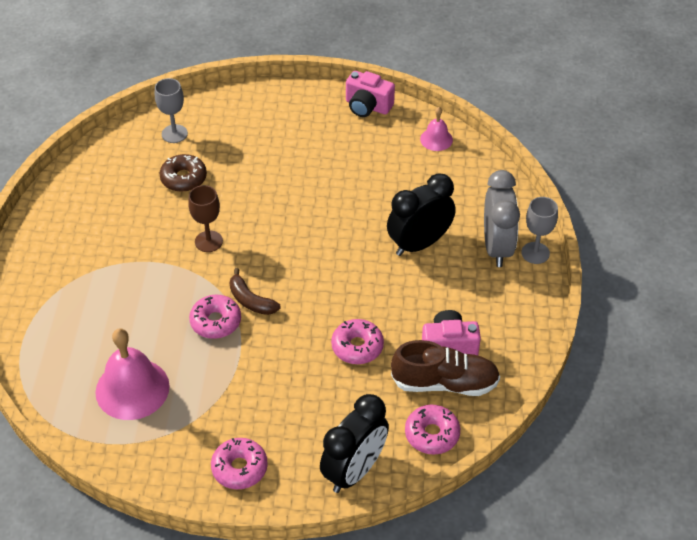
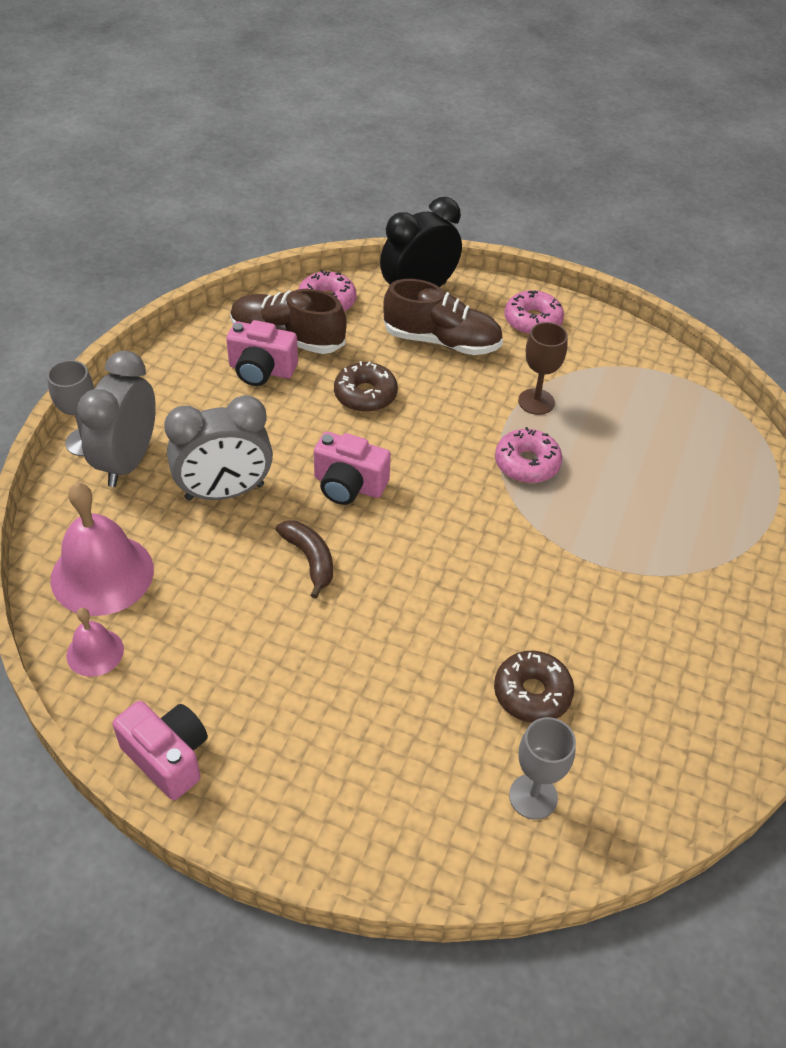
camera: 165 degrees left, 0 degrees up
pink bell [95,328,170,420] -> pink bell moved to [50,483,154,616]
brown goblet [188,185,223,252] -> brown goblet moved to [518,322,568,415]
brown banana [230,268,281,315] -> brown banana moved to [276,520,333,599]
pink donut [331,319,384,364] -> brown donut [334,361,398,412]
black clock [387,173,456,256] -> grey clock [164,395,273,501]
none -> pink camera [314,432,391,505]
none -> brown shoe [383,279,503,355]

